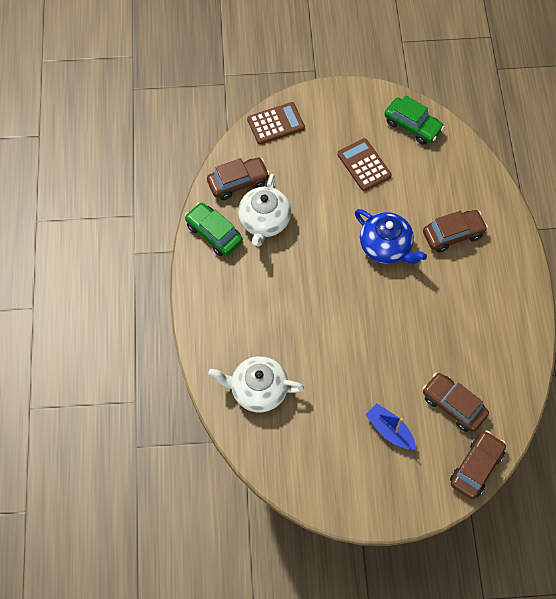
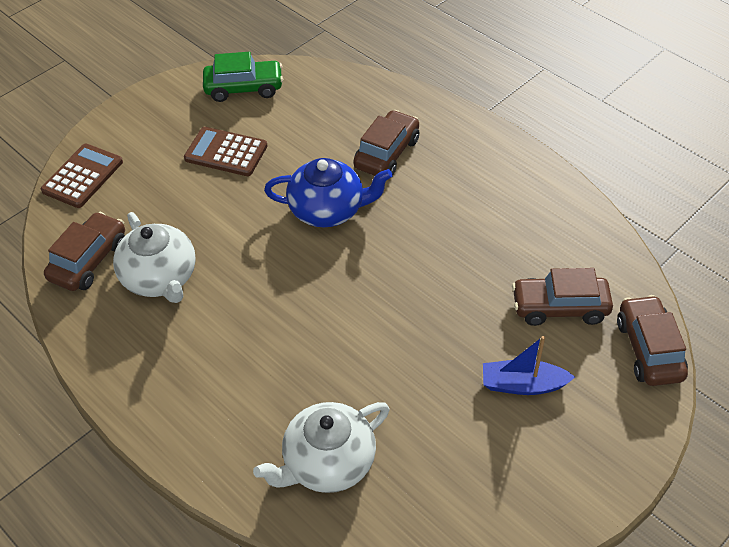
camera: 40 degrees left, 15 degrees down
green car [185,202,243,256] -> none

